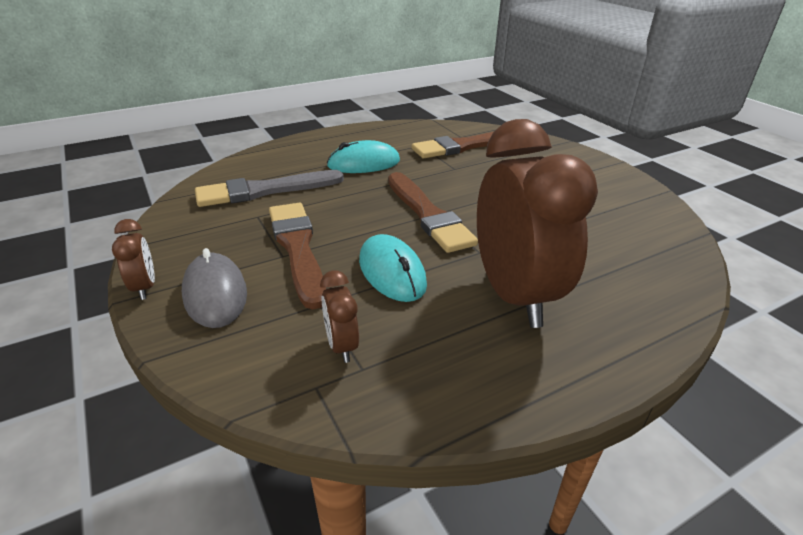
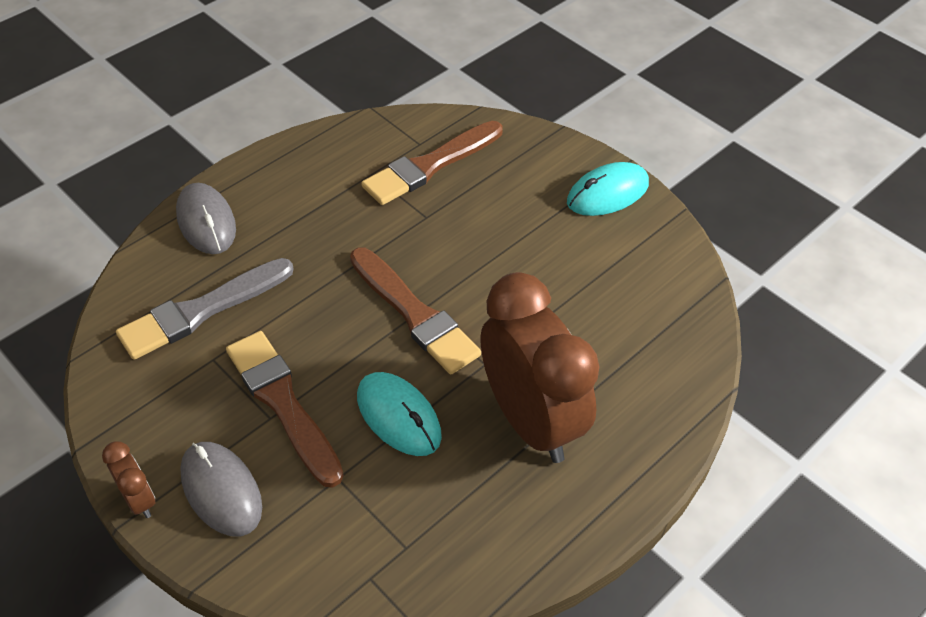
camera: 15 degrees left, 15 degrees up
brown clock [320,270,359,363] -> none
turquoise mouse [327,140,400,173] -> turquoise mouse moved to [567,162,649,216]
none -> grey mouse [176,183,236,254]

